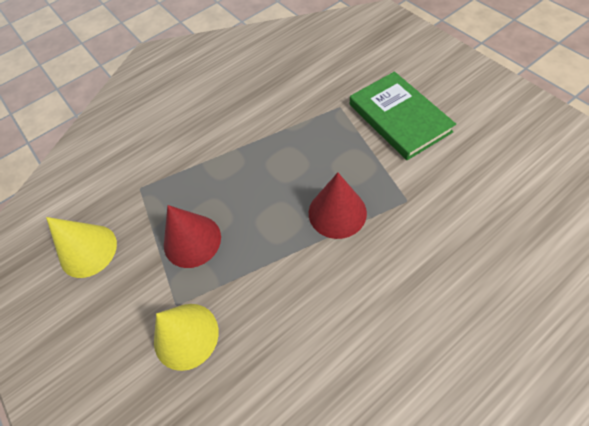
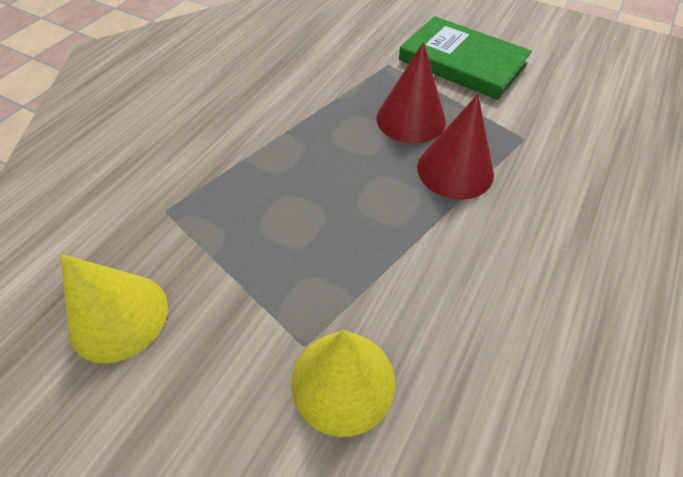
camera: 30 degrees left, 5 degrees down
red cone [164,205,221,268] -> red cone moved to [377,42,446,144]

